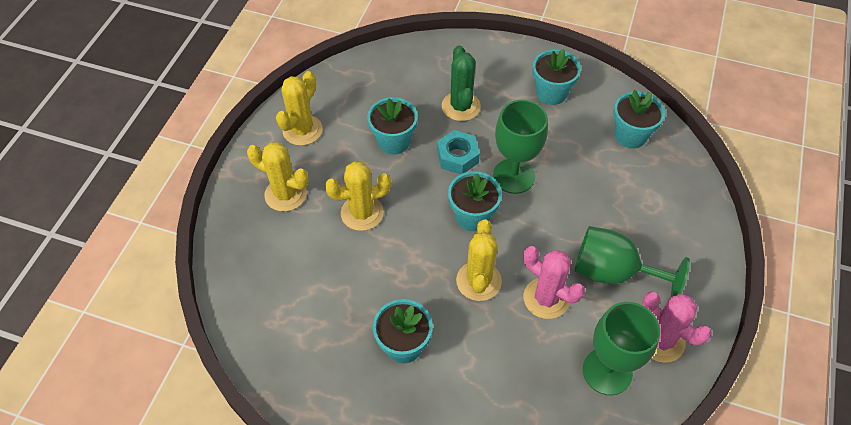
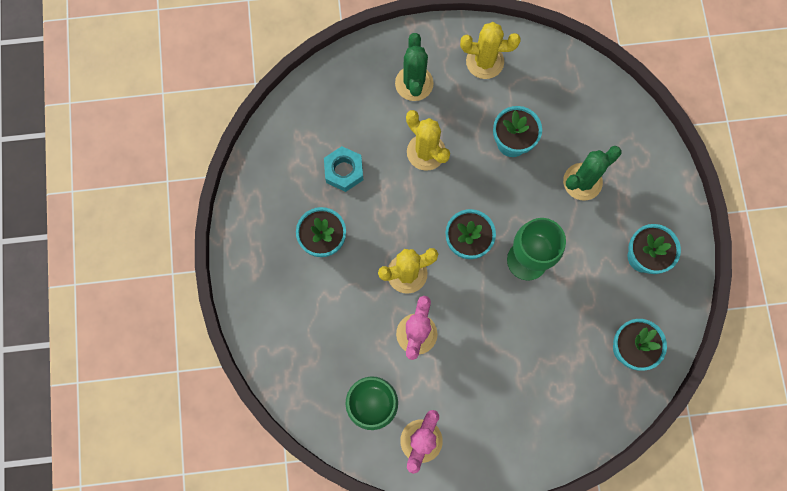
camera: 65 degrees right, 20 degrees up
yellow cactus [247,142,309,212] -> green cactus [395,33,434,101]
turquoise nut [437,130,480,174] -> turquoise nut moved to [324,146,363,192]
green goblet [574,226,690,297] -> none

